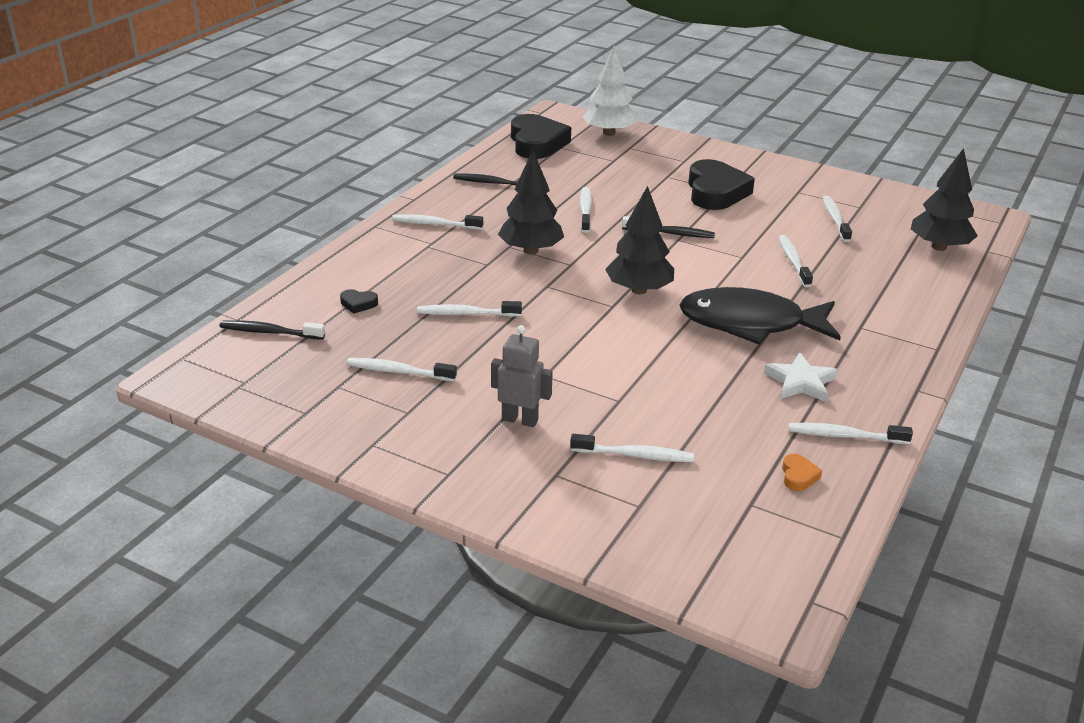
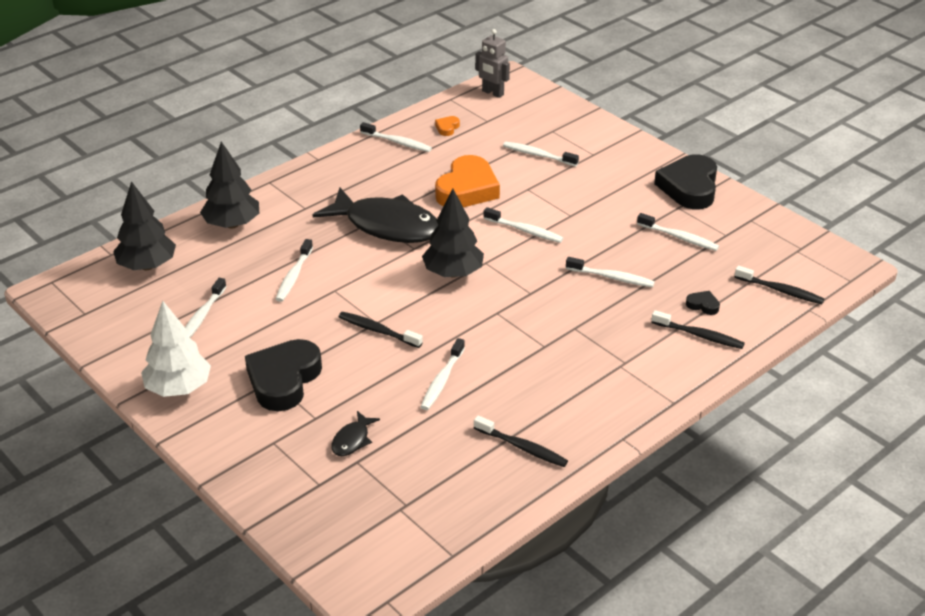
camera: 160 degrees left, 5 degrees up
white toothbrush [392,214,483,230] -> white toothbrush moved to [484,207,563,243]
grey robot [491,325,553,427] -> grey robot moved to [475,29,510,98]
black tree [498,150,564,254] -> black tree moved to [200,141,259,228]
black heart [511,114,571,159] -> black heart moved to [654,154,717,209]
white tree [582,45,636,136] -> white tree moved to [141,301,211,397]
white star [764,352,838,402] -> none
none -> black fish [331,411,380,456]
none -> orange heart [435,155,500,207]
none -> black toothbrush [651,310,745,349]

